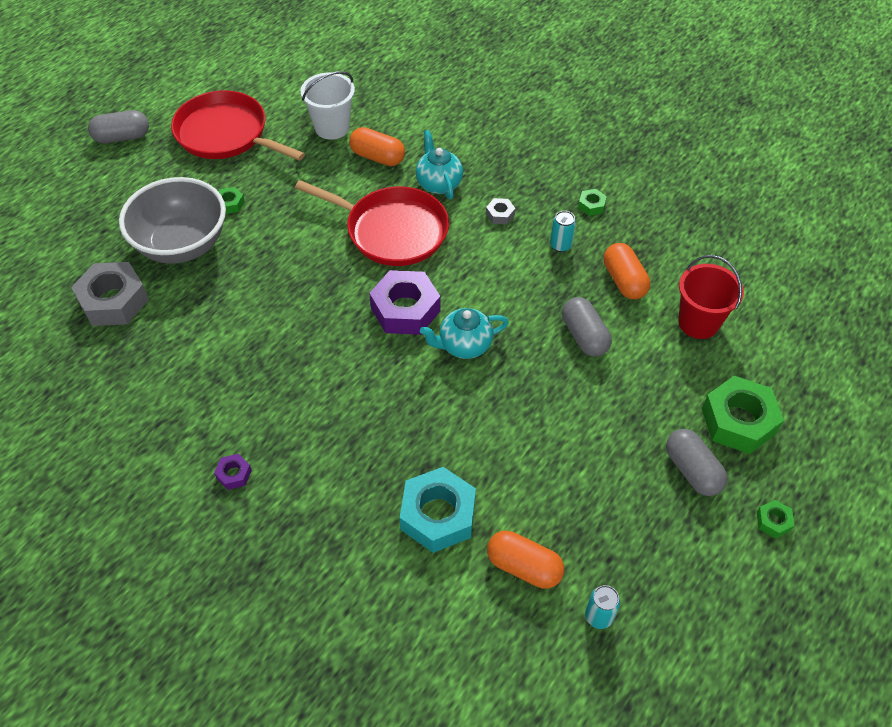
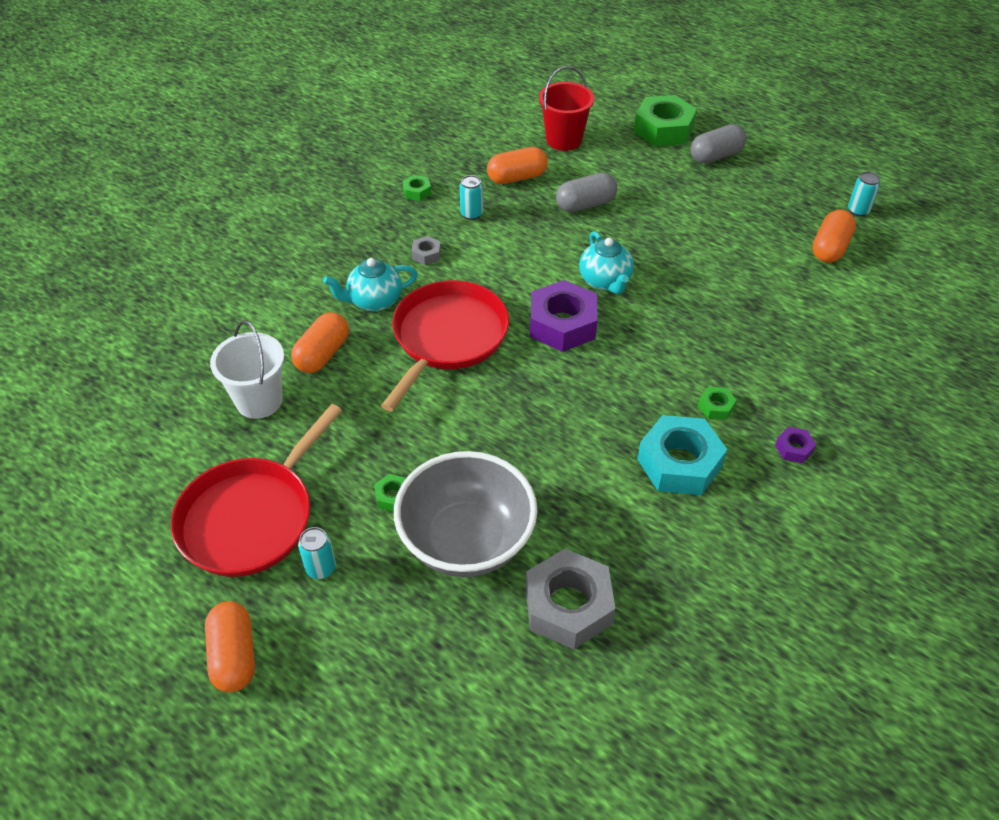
camera: 90 degrees left, 5 degrees down
grey capsule [88,110,149,143] -> orange capsule [205,601,255,692]
turquoise nut [400,467,476,553] -> turquoise nut moved to [637,415,727,495]
green nut [757,500,795,538] -> green nut moved to [698,387,737,420]
none -> turquoise can [298,527,336,579]

